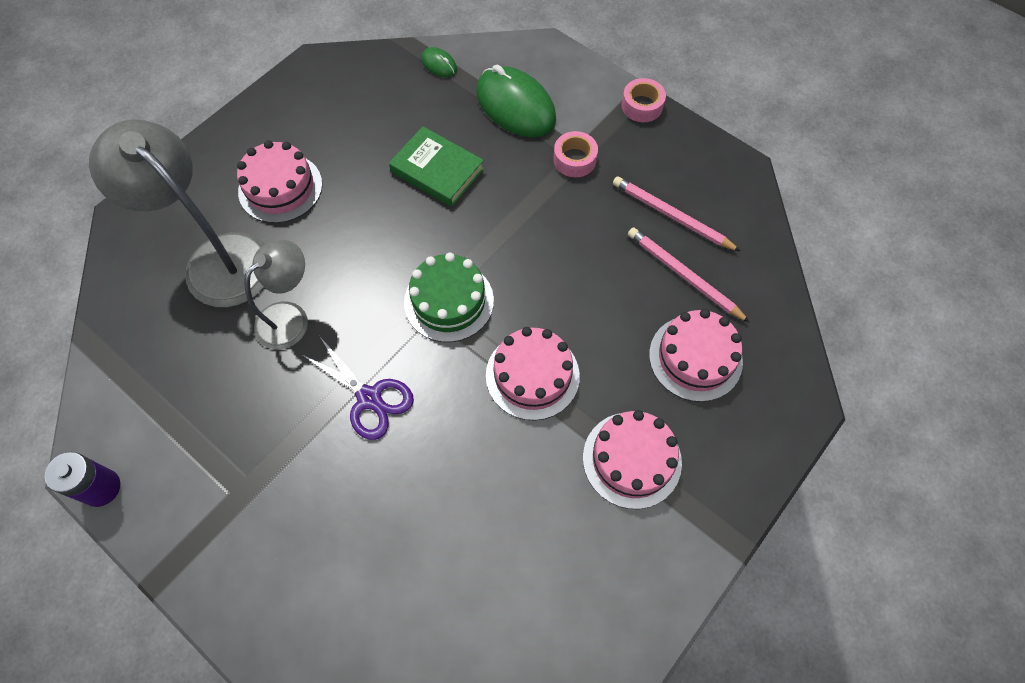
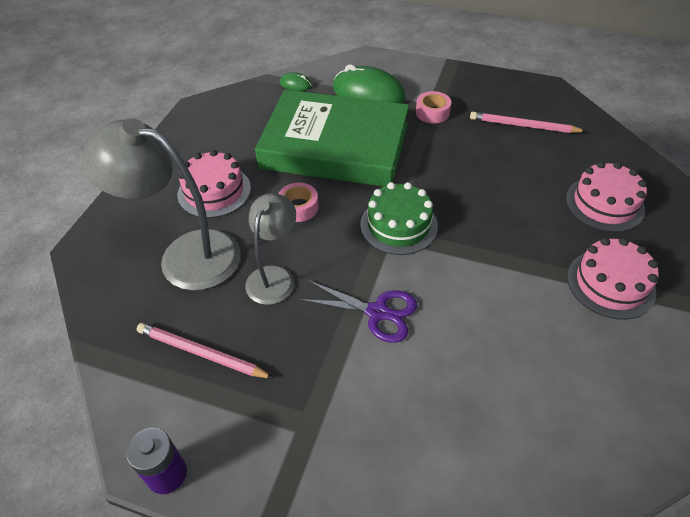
camera: 20 degrees left, 15 degrees down
green book [389,126,484,207] -> green book [255,90,409,187], size x2.10
pink cake [486,327,580,421] -> none
pink tape [621,78,666,122] -> pink tape moved to [278,183,319,222]
pink pencil [628,227,750,323] -> pink pencil moved to [137,323,274,378]

